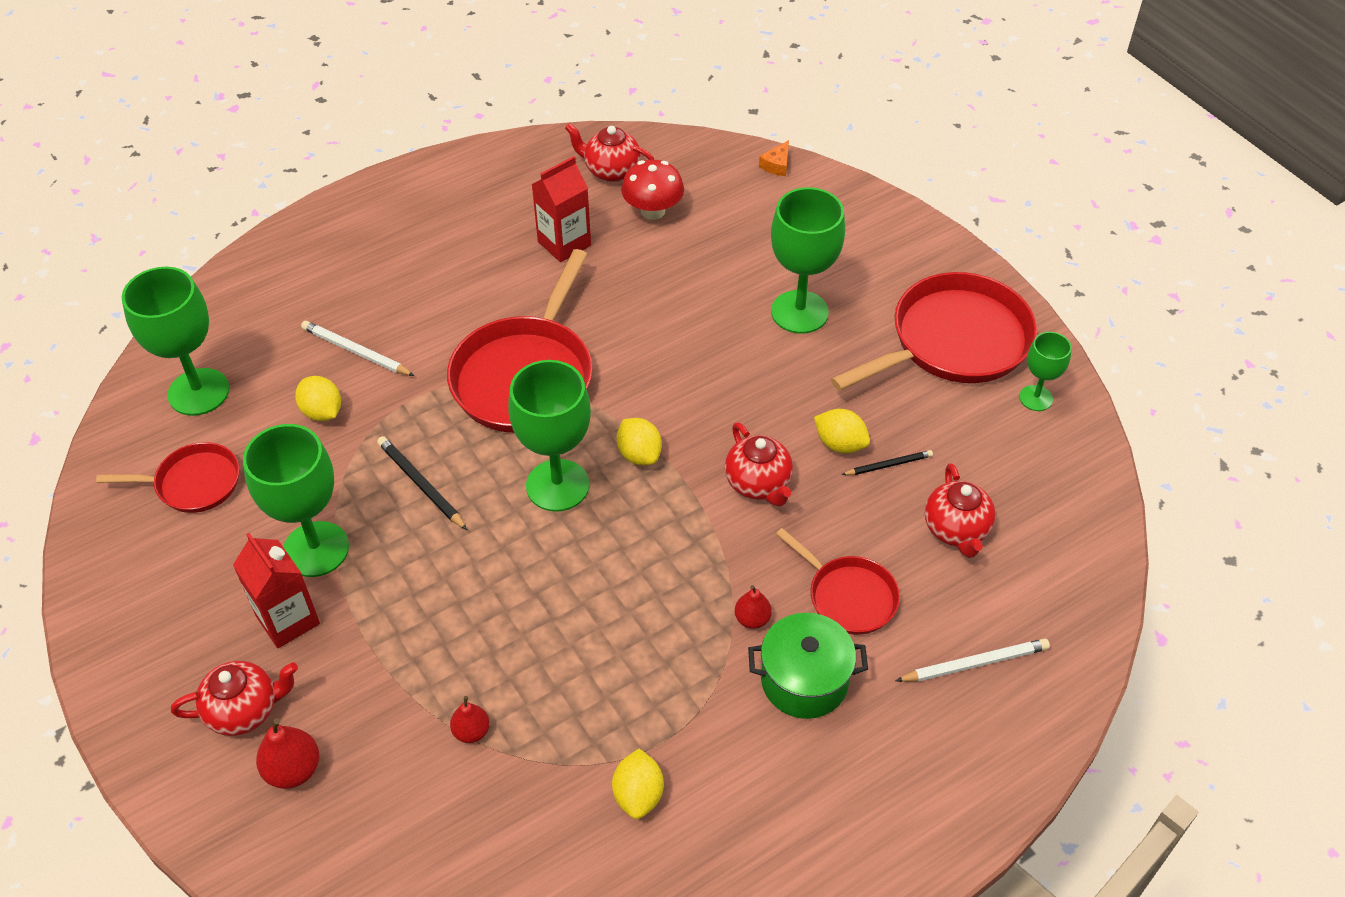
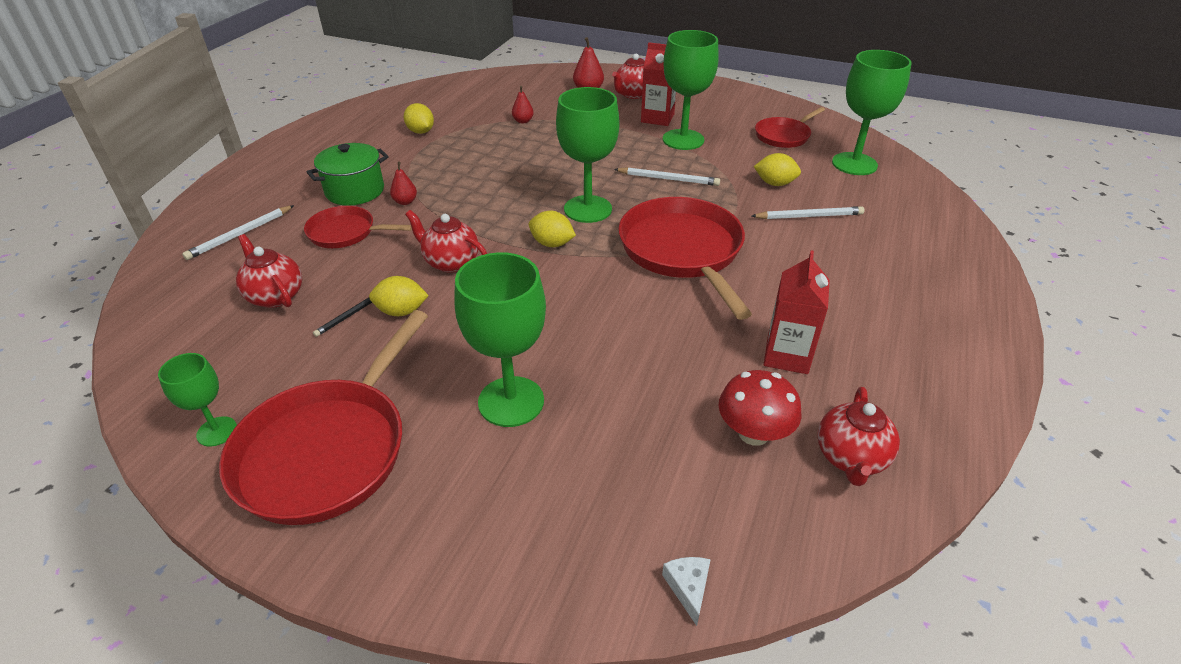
camera: 145 degrees right, 10 degrees down
black pencil [377,436,467,530] -> white pencil [614,167,720,186]
red teapot [565,123,654,182] -> red teapot turned 120 degrees clockwise [818,387,900,486]
orange cheese [759,140,789,176] -> white cheese [662,557,711,626]

